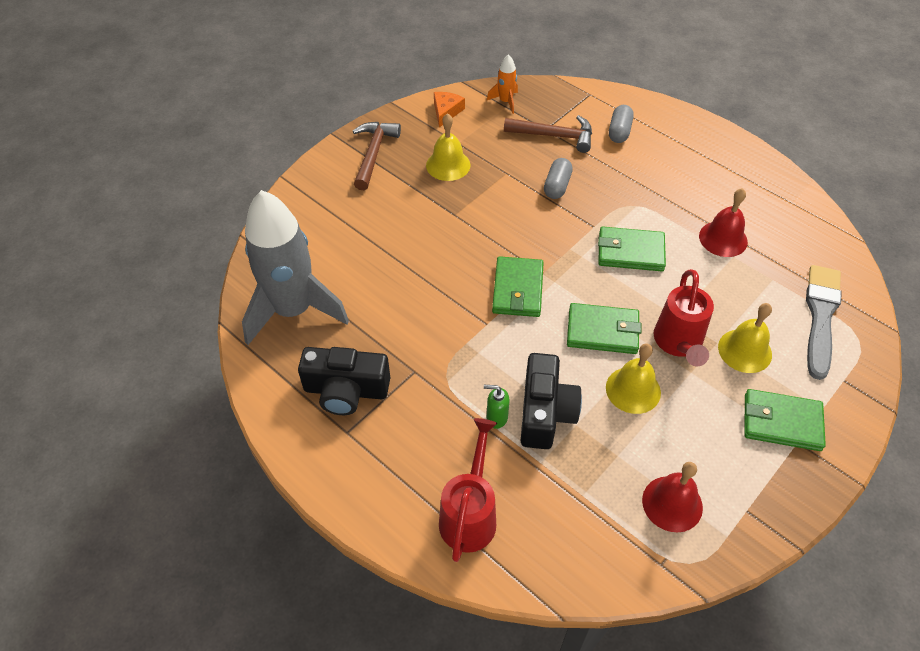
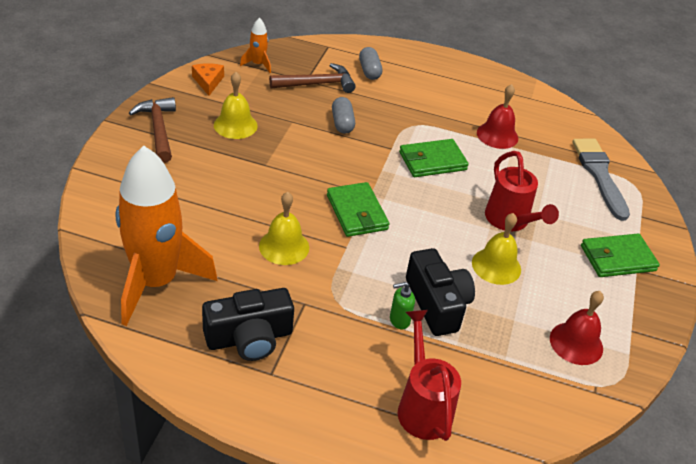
camera: 30 degrees left, 10 degrees down
grey rocket [242,190,349,345] -> orange rocket [116,146,217,326]
green wallet [567,303,642,354] -> none
yellow bell [718,303,772,373] -> yellow bell moved to [259,192,309,265]

